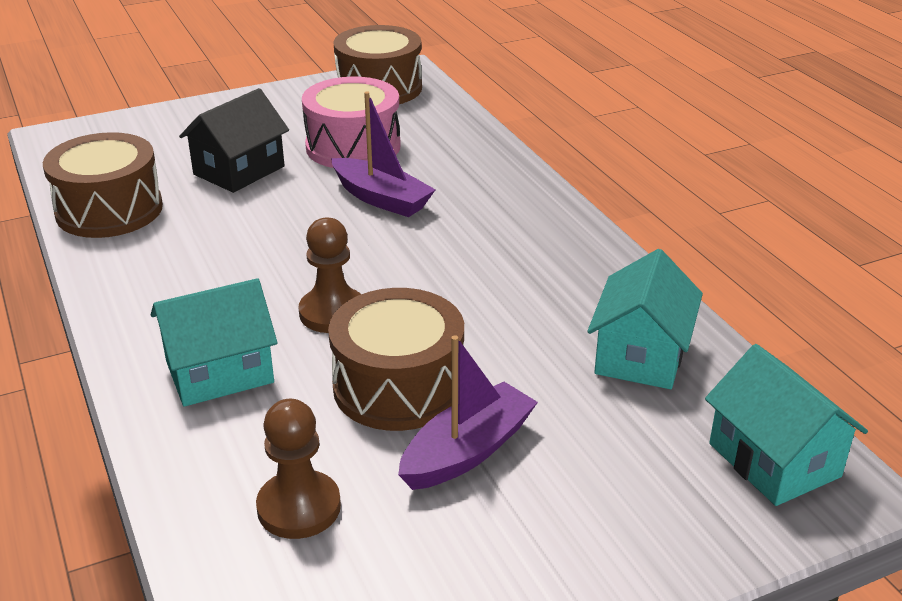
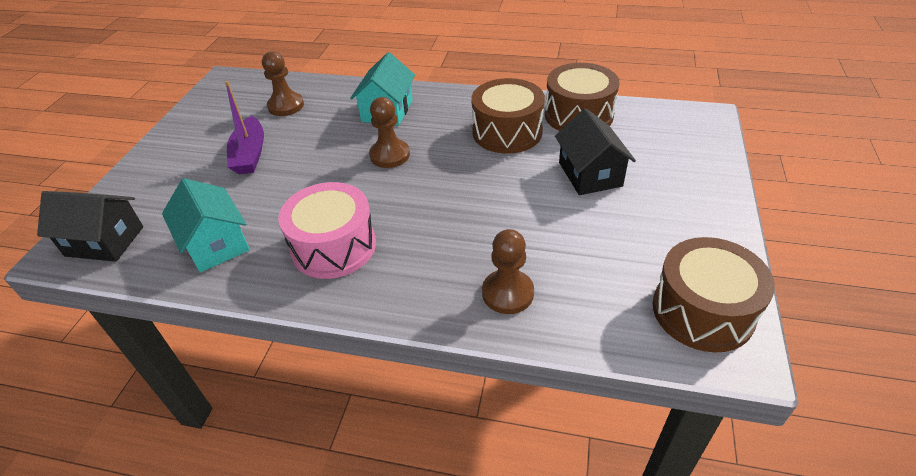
camera: 130 degrees right, 10 degrees up
pink drum [302,77,401,168] -> pink drum moved to [278,182,376,279]
brown drum [328,288,464,431] -> brown drum moved to [471,78,545,154]
purple boat [331,91,436,217] -> none
turquoise house [705,344,868,506] -> black house [37,191,143,262]
none -> brown pawn [482,229,534,314]

